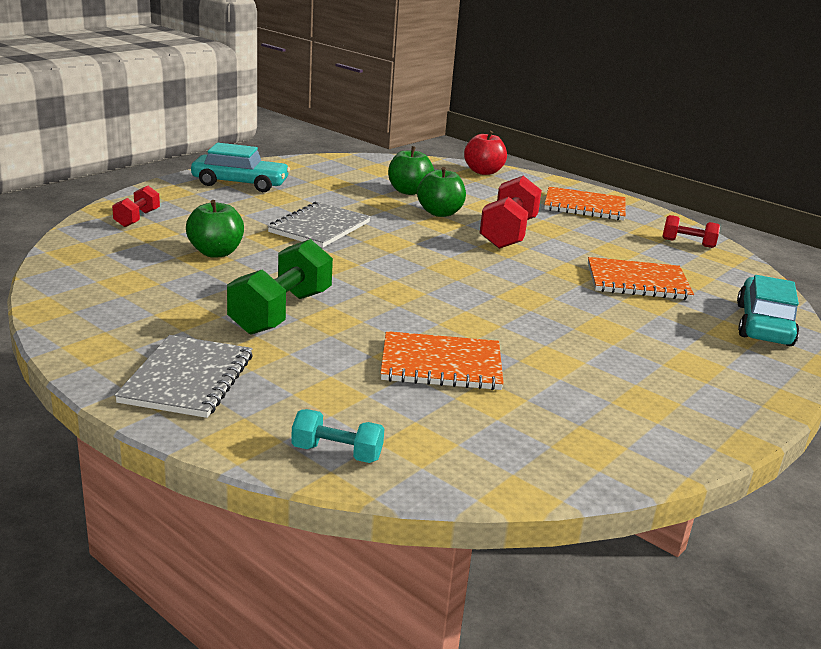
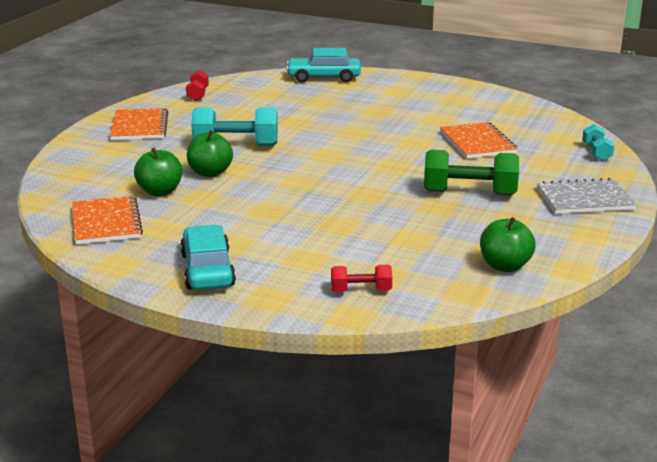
camera: 105 degrees left, 0 degrees up
green apple [186,200,244,258] -> green apple moved to [480,217,536,272]
grey notebook [267,202,371,248] -> none
red apple [464,131,507,175] -> none
red dumbbell [480,176,542,249] -> turquoise dumbbell [191,107,278,146]
orange notebook [588,257,694,300] -> orange notebook moved to [72,196,143,245]

